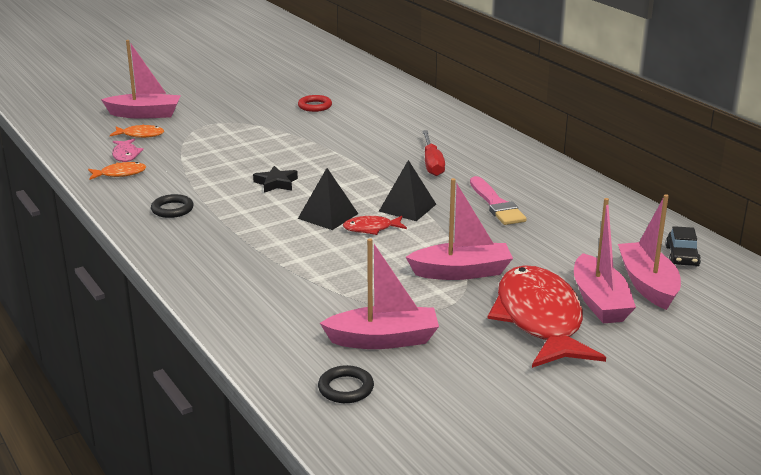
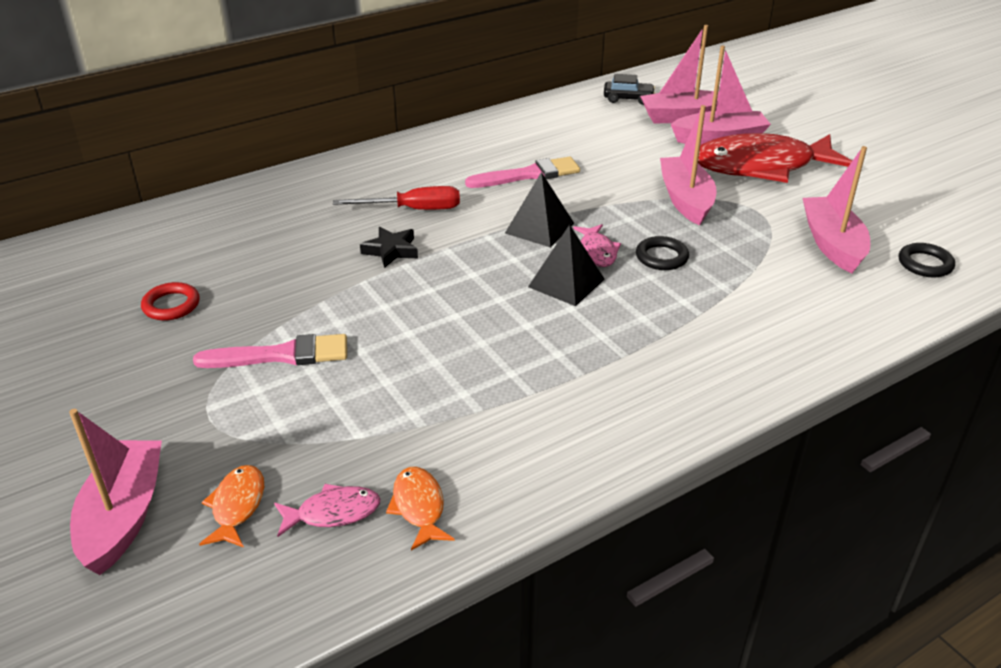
camera: 90 degrees left, 10 degrees up
black ring [151,194,194,218] -> black ring moved to [636,236,689,270]
black star [253,166,298,193] -> black star moved to [360,227,418,268]
red fish [343,216,407,235] -> pink fish [573,224,621,267]
none -> pink brush [193,334,347,368]

